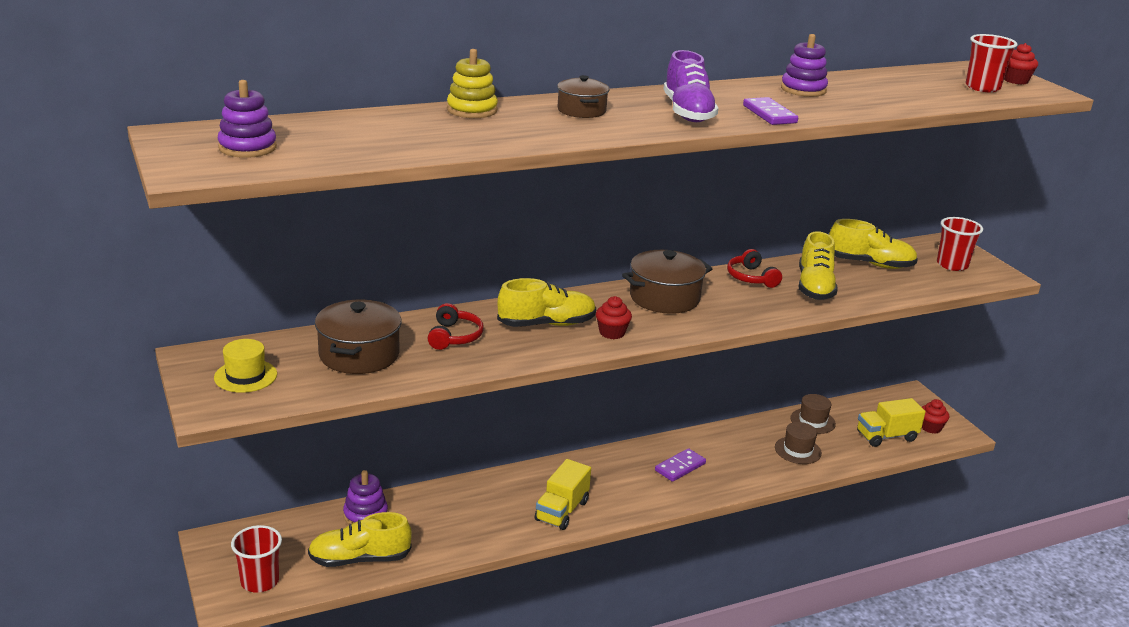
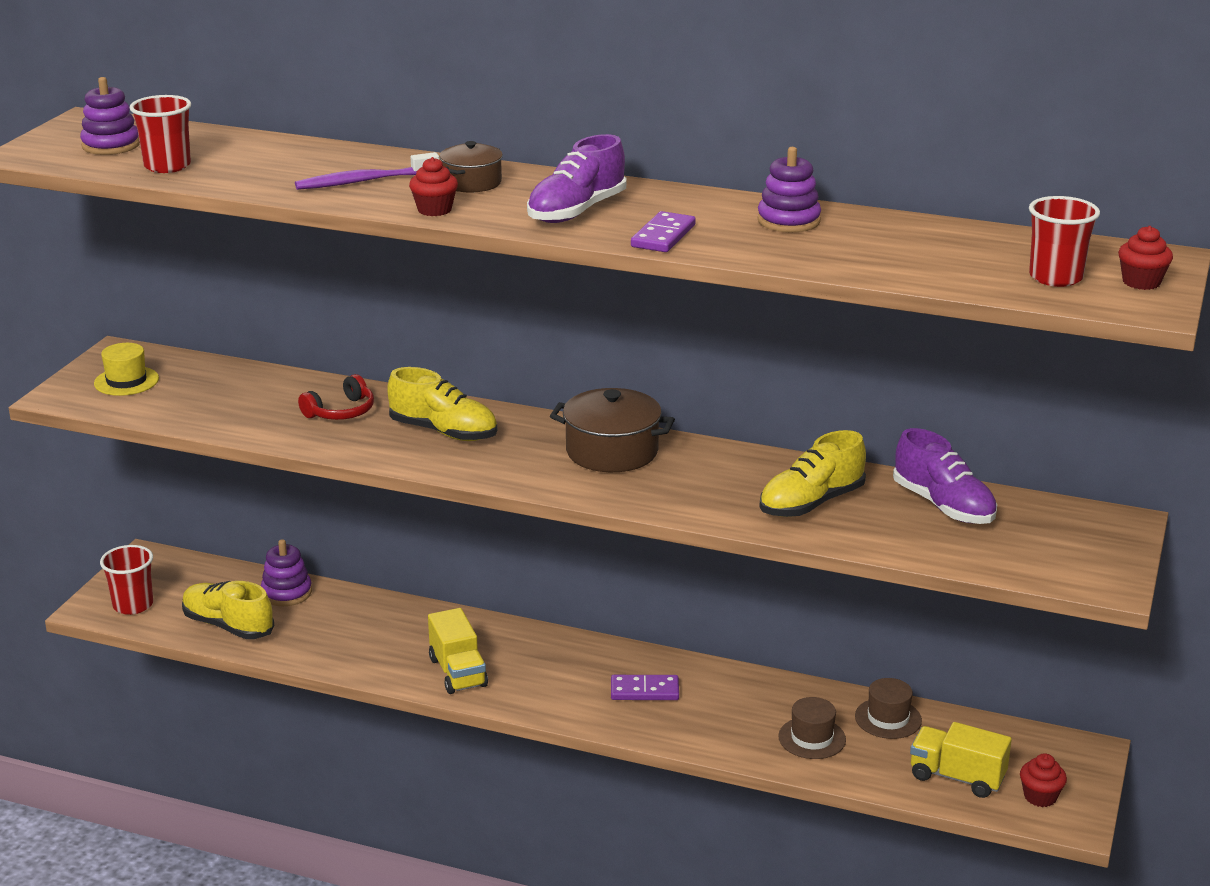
camera: 45 degrees right, 0 degrees up
brown pot [315,299,402,374] -> none
yellow stacking toy [447,49,498,118] -> none
yellow truck [535,459,591,530] -> yellow truck turned 90 degrees counterclockwise [428,608,488,694]
red cupcake [596,296,632,339] -> red cupcake moved to [409,157,458,216]
red headphones [727,249,782,288] -> none
yellow shoe [829,219,918,269] -> purple shoe [893,428,997,524]
red cup [937,217,983,271] -> red cup moved to [130,95,191,173]
none -> purple toothbrush [295,152,439,190]

